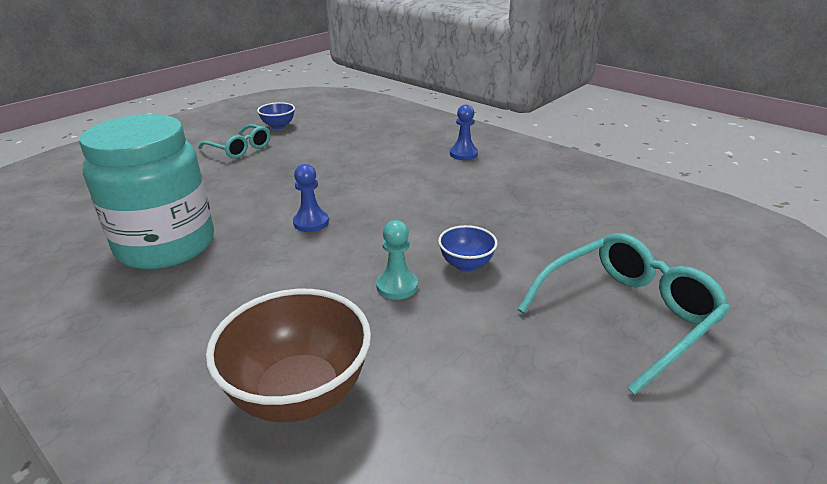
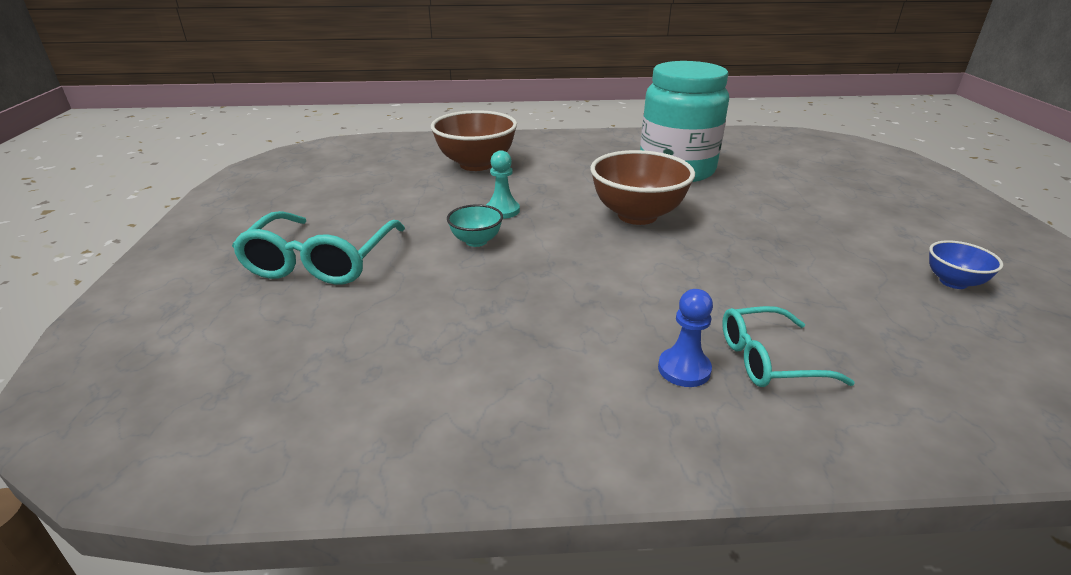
camera: 135 degrees right, 0 degrees up
turquoise glasses [198,124,270,158] -> turquoise glasses moved to [722,306,855,387]
blue pawn [293,164,329,232] -> brown bowl [591,150,695,225]
blue bowl [438,225,498,272] -> turquoise bowl [447,204,503,247]

